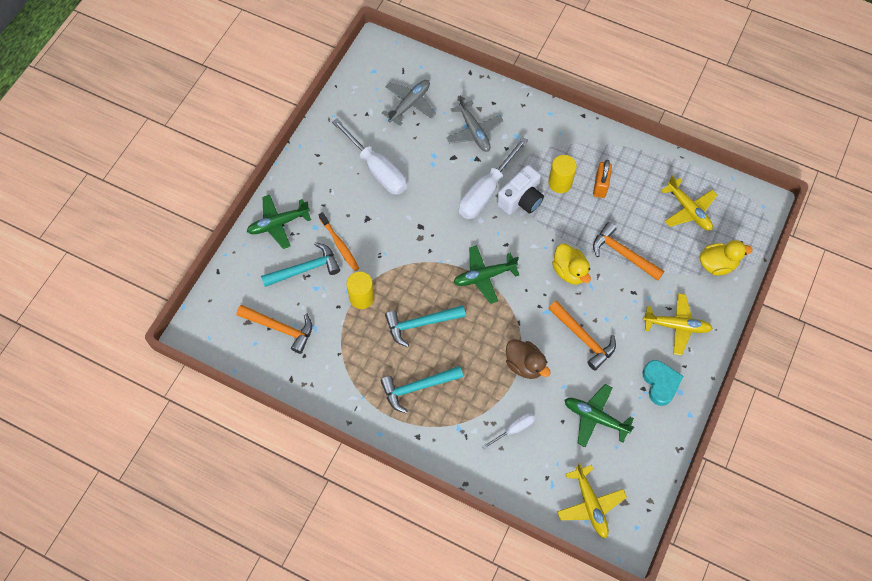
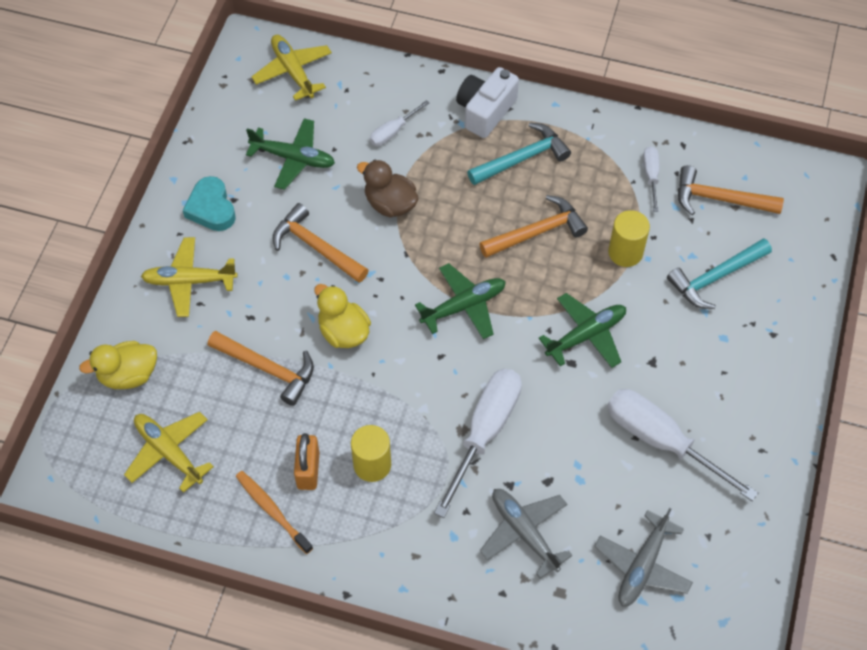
camera: 170 degrees right, 5 degrees down
green plane [247,195,311,249] -> green plane moved to [539,293,626,368]
orange toothbrush [319,212,359,271] -> orange toothbrush moved to [236,471,313,554]
turquoise hammer [385,305,466,347] -> orange hammer [479,195,588,258]
white camera [497,165,544,215] -> white camera moved to [456,67,519,138]
none -> white screwdriver [643,146,659,212]

